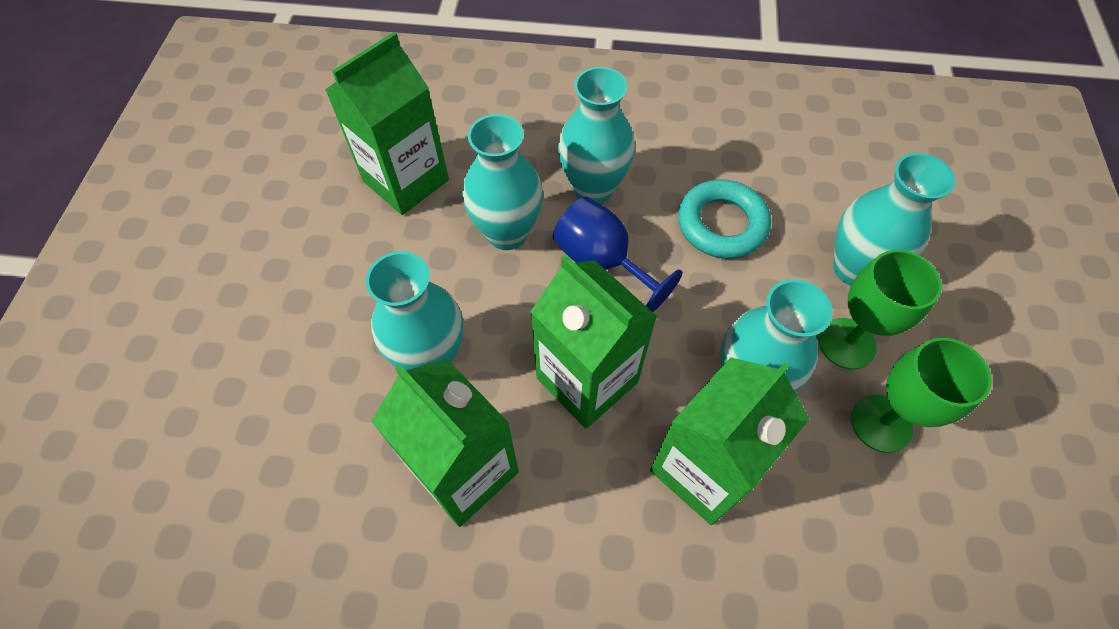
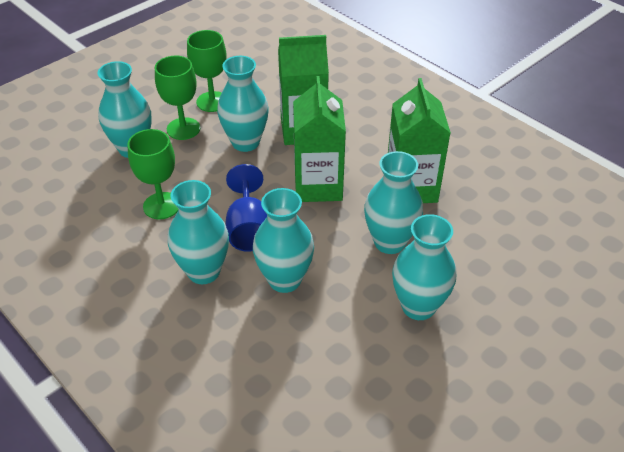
camera: 140 degrees left, 15 degrees down
green carton [325,32,449,215] -> none
turquoise ring [678,179,771,259] -> green goblet [127,129,178,219]
none -> turquoise vase [392,214,456,320]

